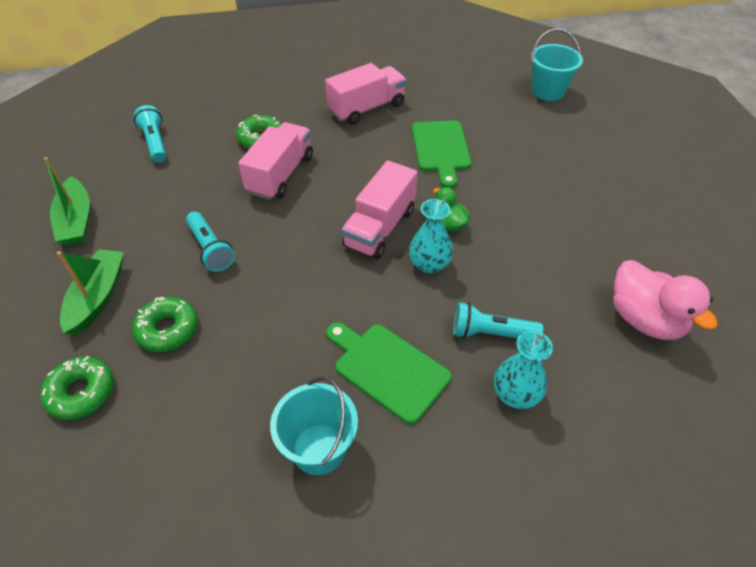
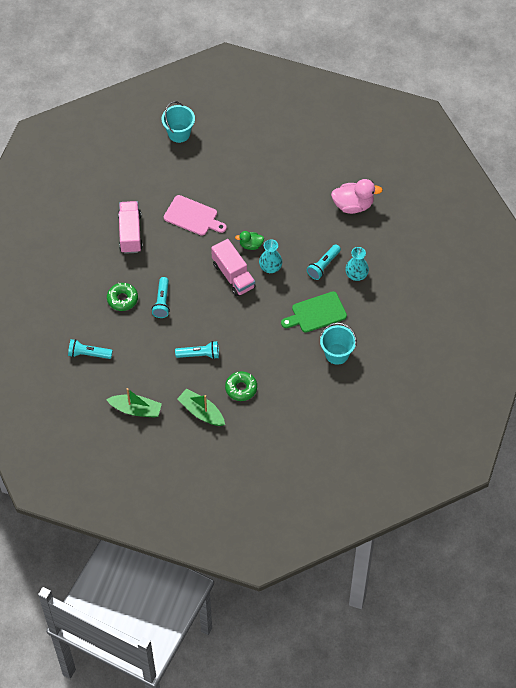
camera: 60 degrees left, 10 degrees up
green donut [40,356,114,420] -> none
pink truck [238,122,313,200] -> turquoise flashlight [152,277,170,318]
green cutting board [412,120,471,188] -> pink cutting board [164,195,227,236]

